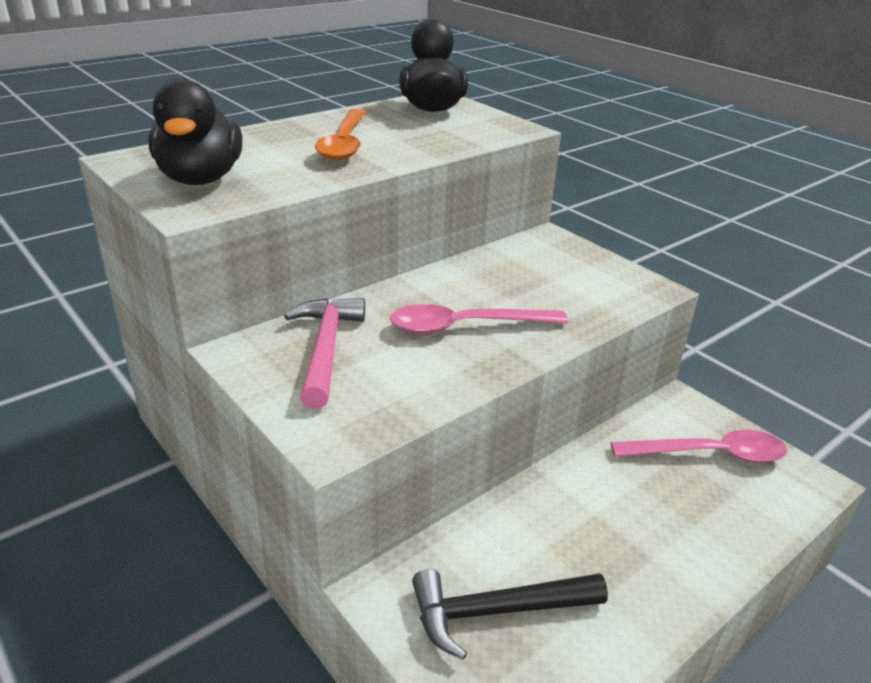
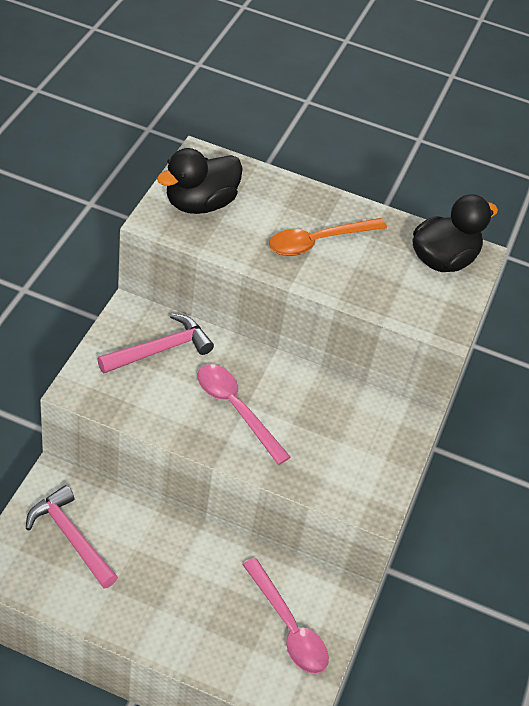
camera: 55 degrees right, 15 degrees up
black hammer [412,569,608,660] -> pink hammer [26,485,118,589]

